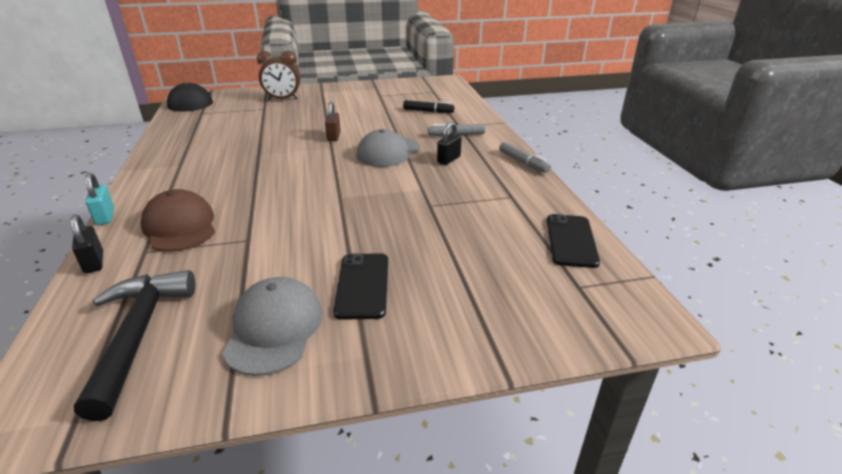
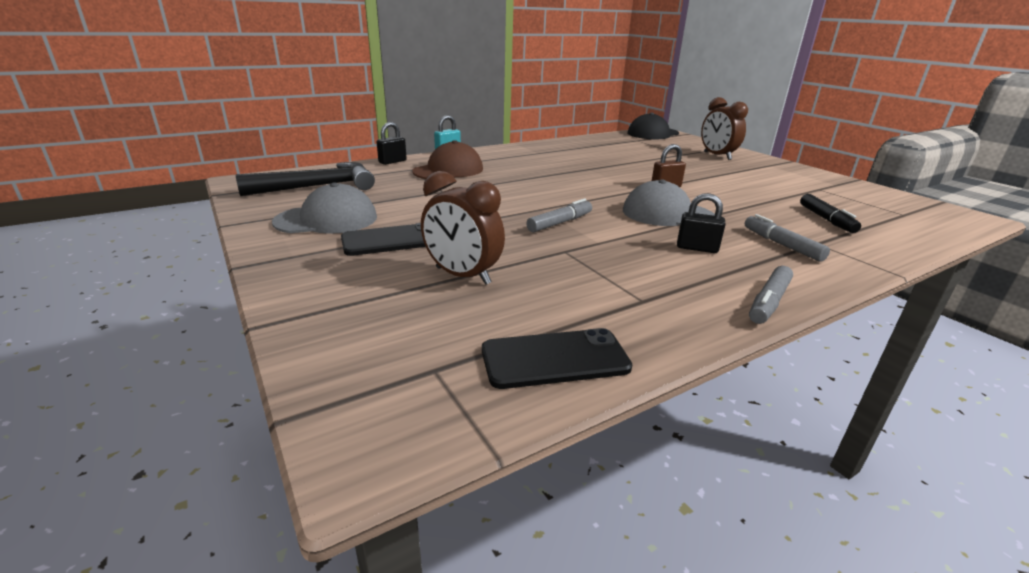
camera: 70 degrees right, 5 degrees down
none -> brown clock [421,171,505,285]
none -> grey marker [526,199,592,232]

